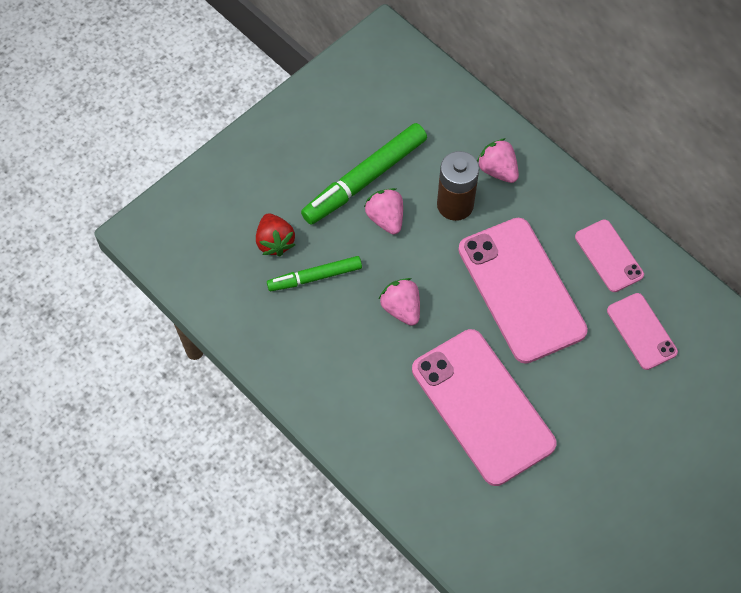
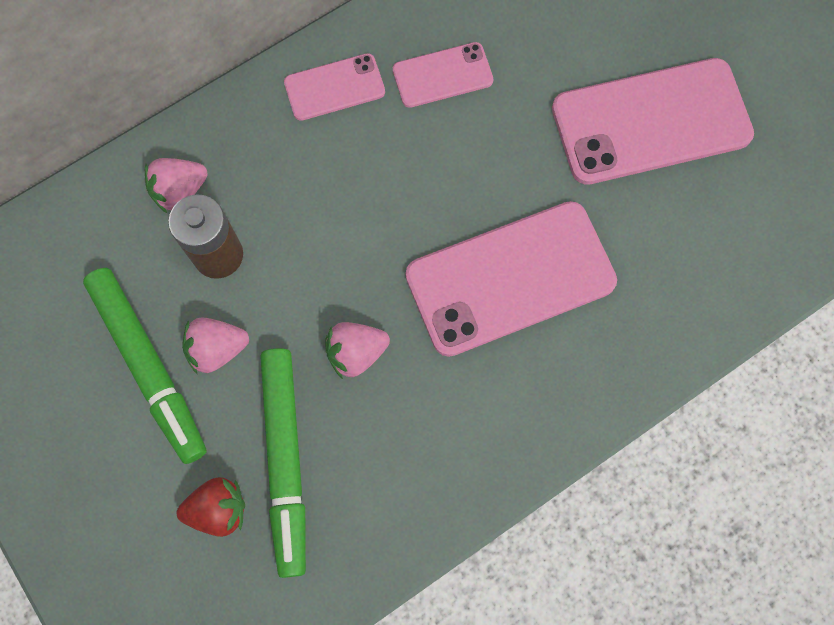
camera: 80 degrees left, 10 degrees up
green marker [267,256,362,291] -> green marker [260,348,306,578], size x1.65
pink phone [458,218,588,364] -> pink phone moved to [552,58,754,185]

